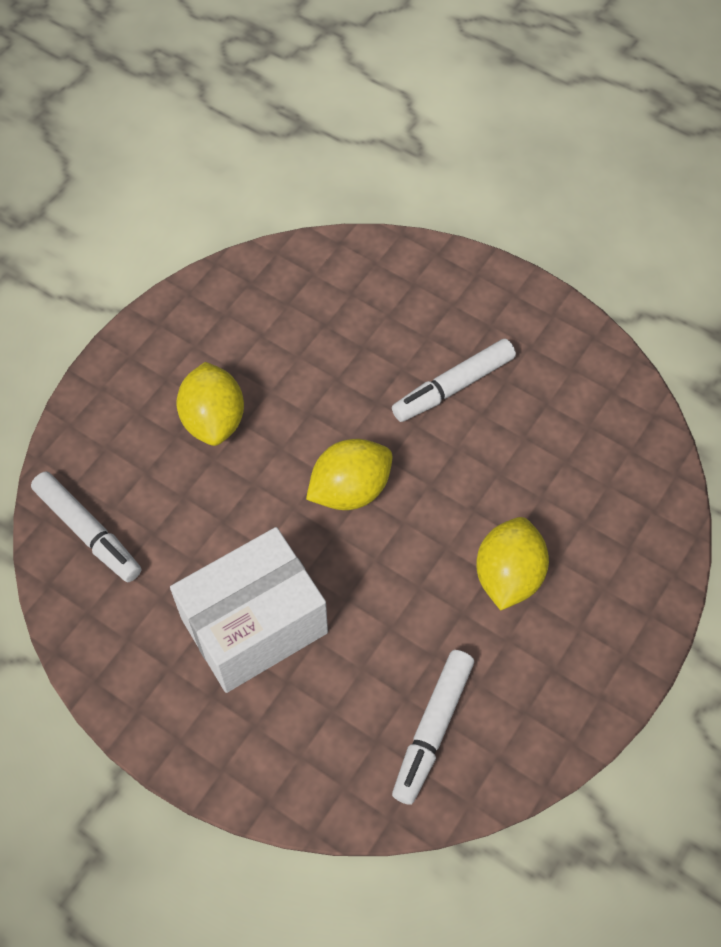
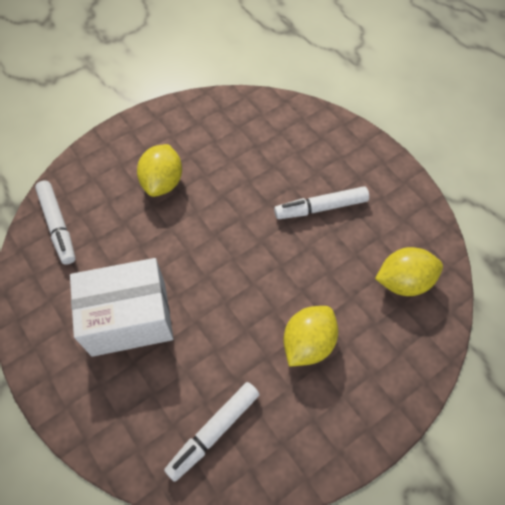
camera: 20 degrees right, 0 degrees up
yellow lemon [306,439,393,510] -> yellow lemon moved to [375,247,443,296]

